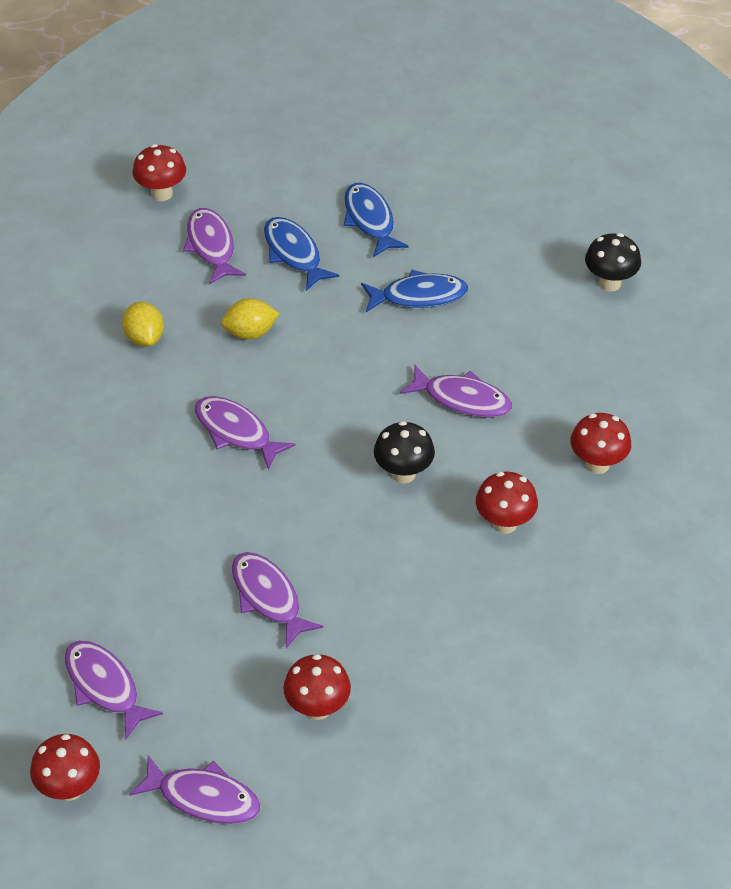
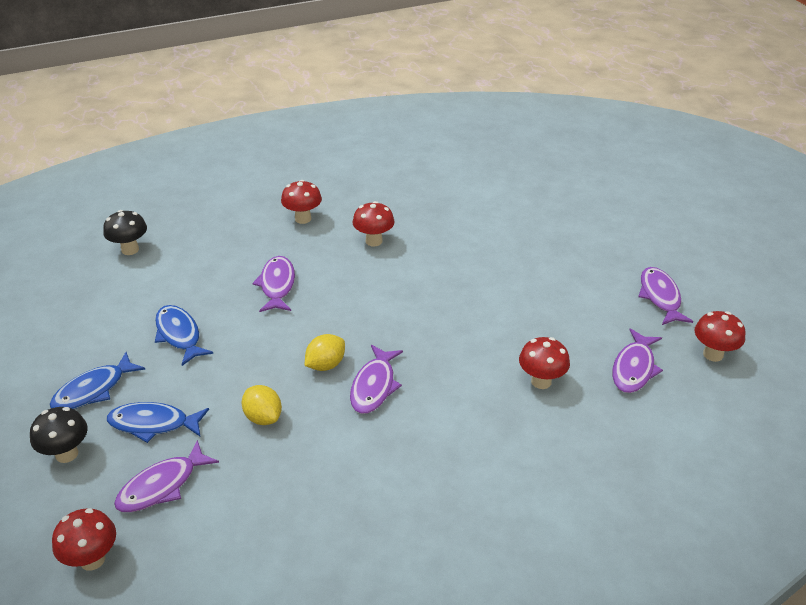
camera: 115 degrees left, 10 degrees down
yellow lemon [122,302,164,347] -> yellow lemon moved to [305,334,345,371]
purple fish [232,552,323,648] -> none
blue fish [264,217,339,291] -> blue fish turned 60 degrees clockwise [107,402,209,443]
red mushroom [283,654,351,720] -> red mushroom moved to [519,337,570,389]
black mushroom [374,421,435,483] -> black mushroom moved to [30,407,88,463]

